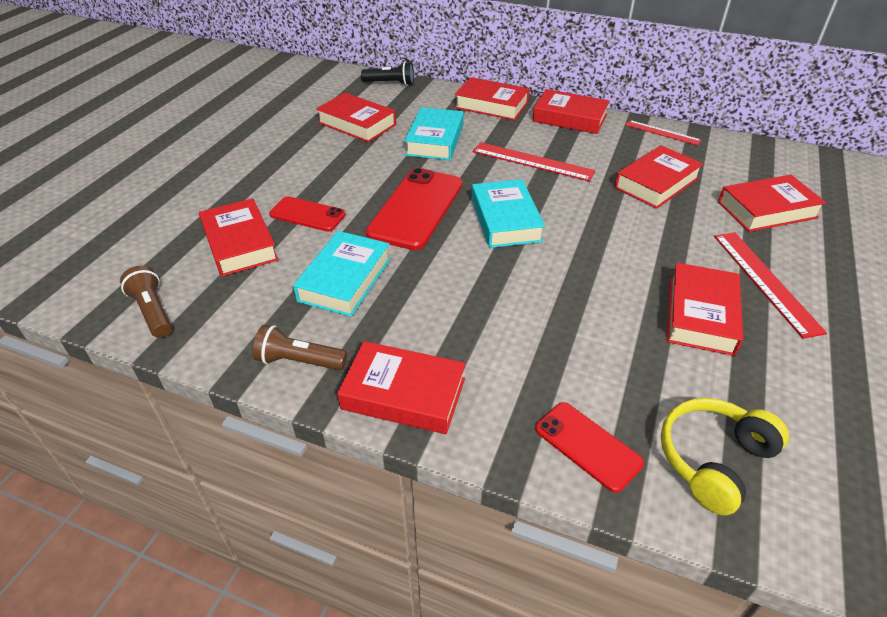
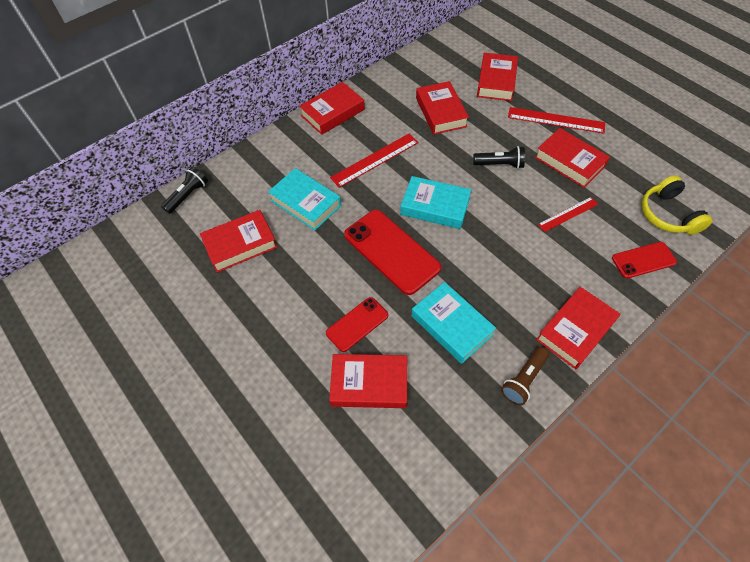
camera: 60 degrees left, 15 degrees up
brown flashlight [120,266,172,338] -> none
red book [455,77,530,121] -> none
red ruler [625,120,701,146] -> red ruler moved to [538,197,598,232]
none -> black flashlight [473,146,525,169]

